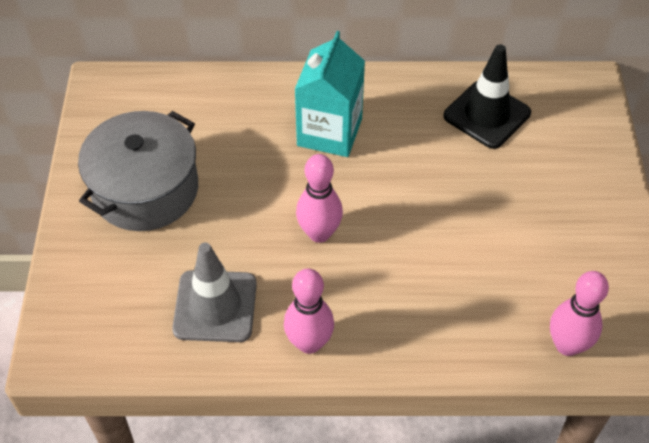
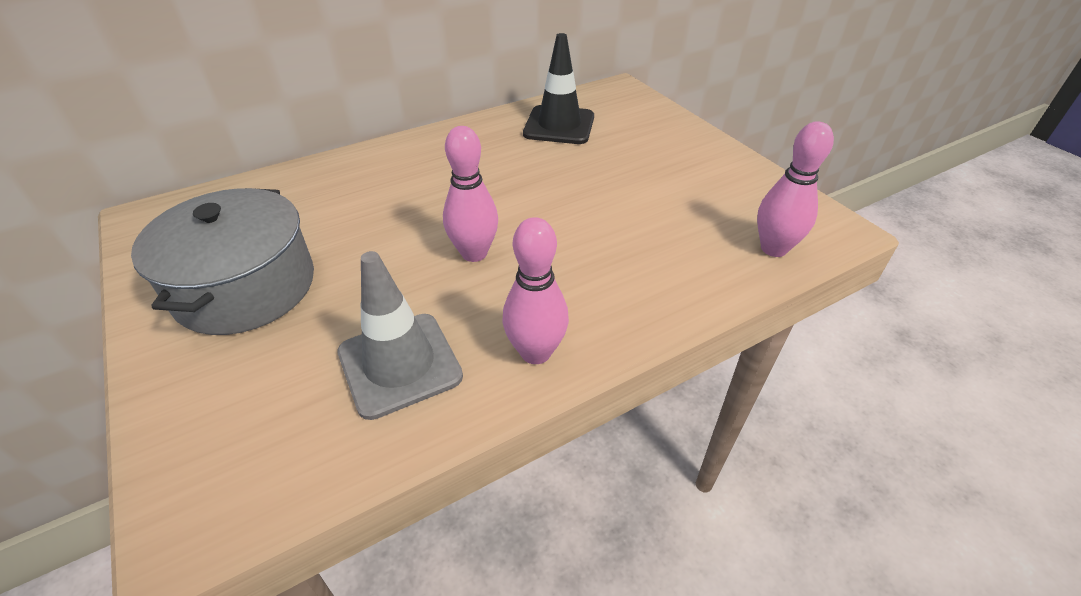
camera: 30 degrees left, 10 degrees down
turquoise carton [294,31,365,157] -> none

